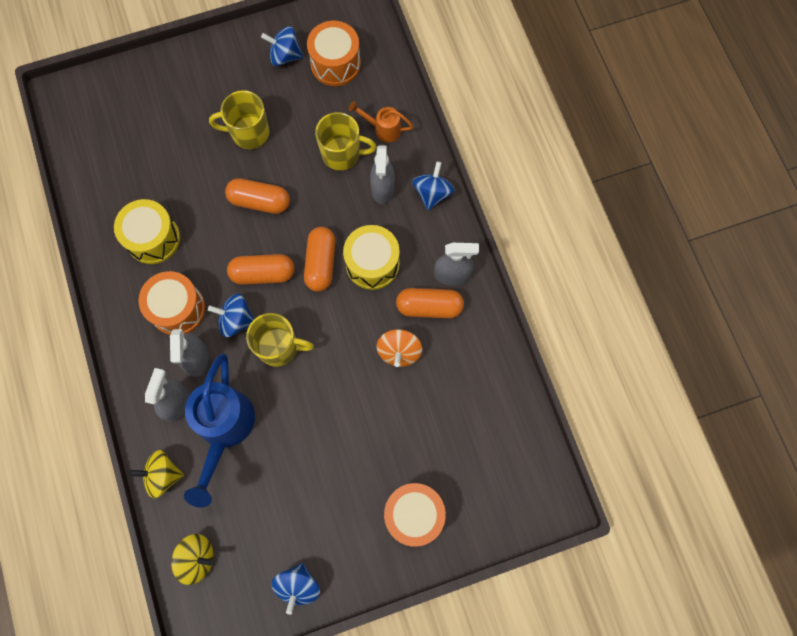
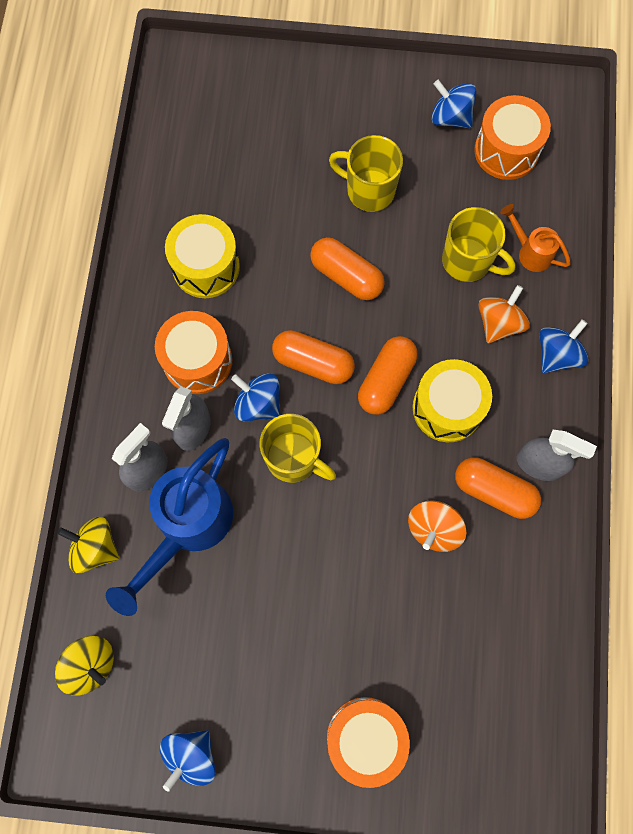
camera: 25 degrees right, 0 degrees up
grey spray bottle [370,145,395,204] -> orange spinning top [478,285,530,343]

